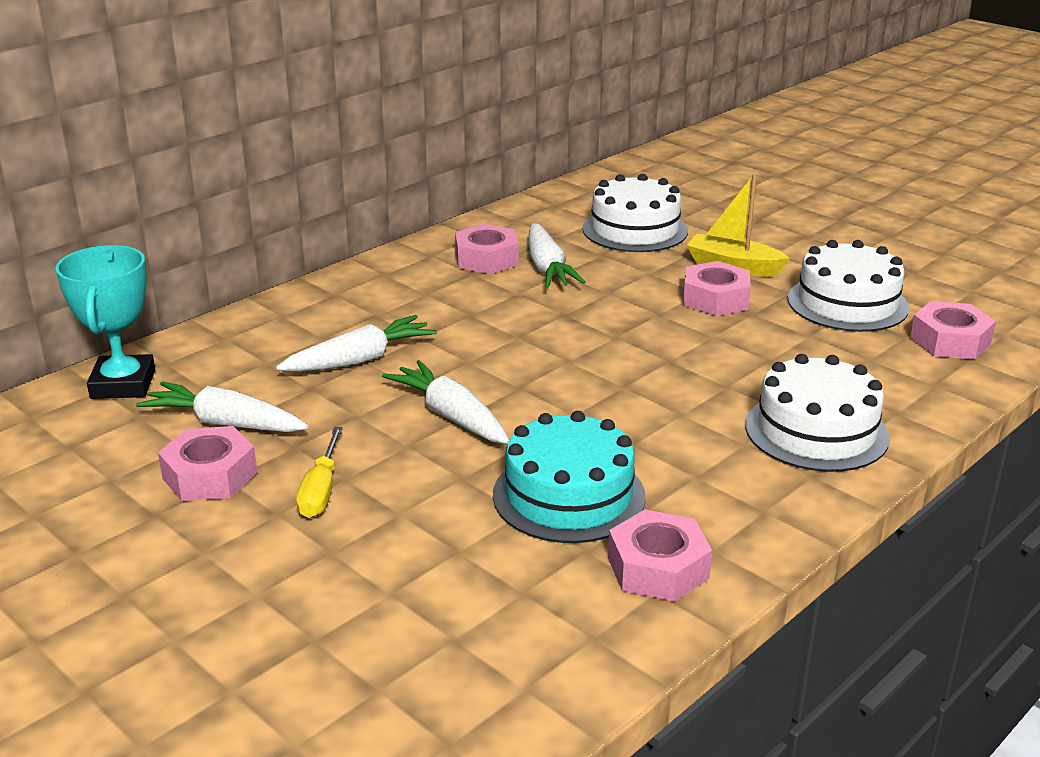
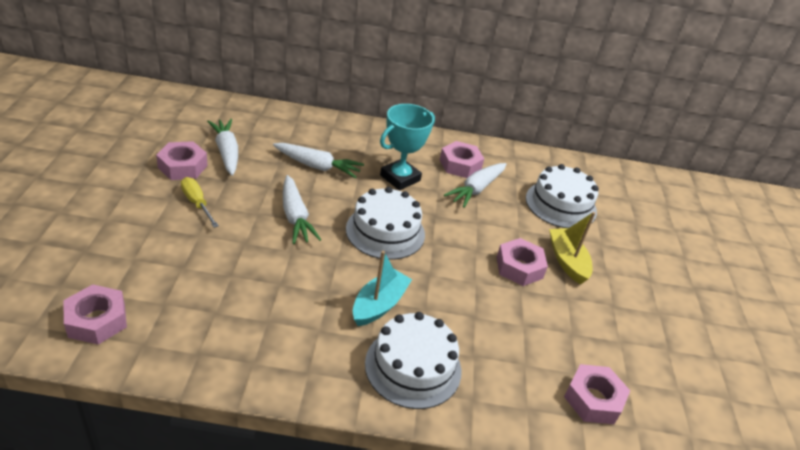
camera: 45 degrees right, 10 degrees up
turquoise trophy [55,245,155,399] -> turquoise trophy moved to [380,104,435,190]
yellow screwdriver [296,427,343,518] -> yellow screwdriver turned 90 degrees clockwise [181,177,219,228]
white carrot [382,360,509,444] -> white carrot turned 150 degrees clockwise [283,175,321,244]
turquoise cake [493,411,646,543] -> none
pink nut [608,509,712,602] -> pink nut moved to [64,284,127,345]
white cake [788,240,909,332] -> white cake moved to [346,187,425,260]
none -> turquoise boat [353,251,412,326]

